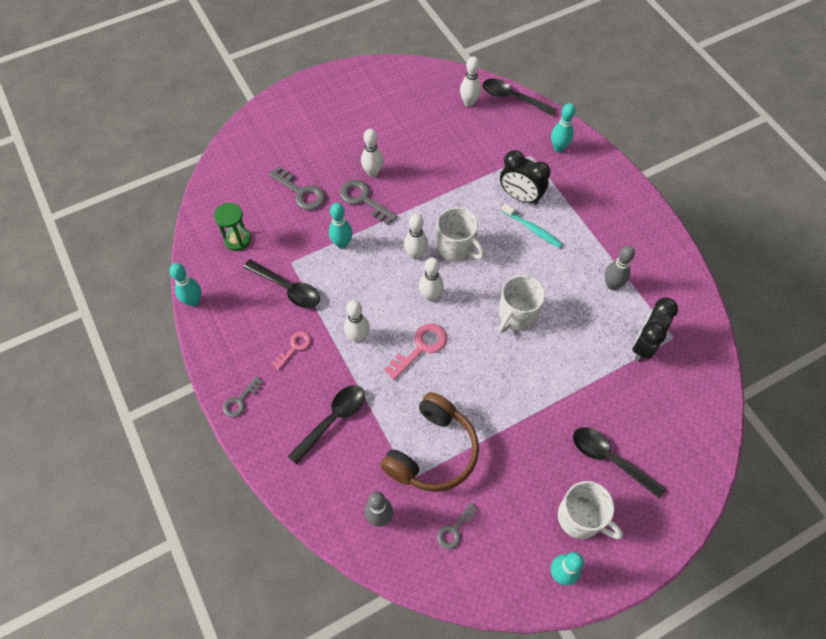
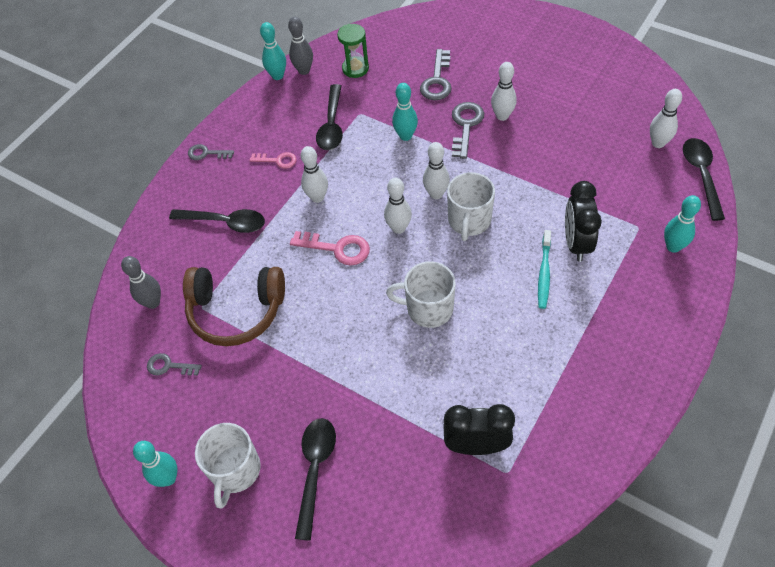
camera: 65 degrees right, 5 degrees down
grey bowling pin [605,246,635,290] -> grey bowling pin moved to [288,17,313,75]

